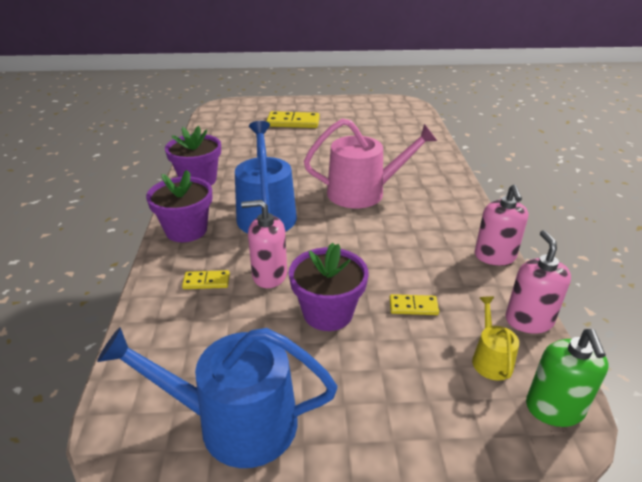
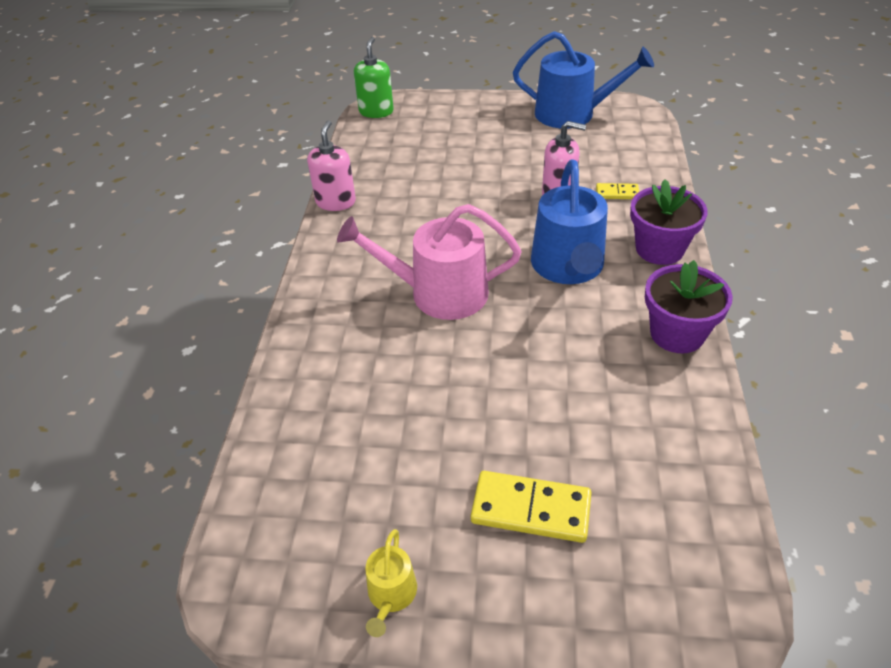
camera: 170 degrees left, 10 degrees up
purple flower pot [289,243,369,331] -> none
yellow domino [389,294,439,315] -> none
yellow watering can [472,296,519,381] -> yellow watering can moved to [365,529,417,637]
pink soap dispenser [505,230,571,334] -> none

